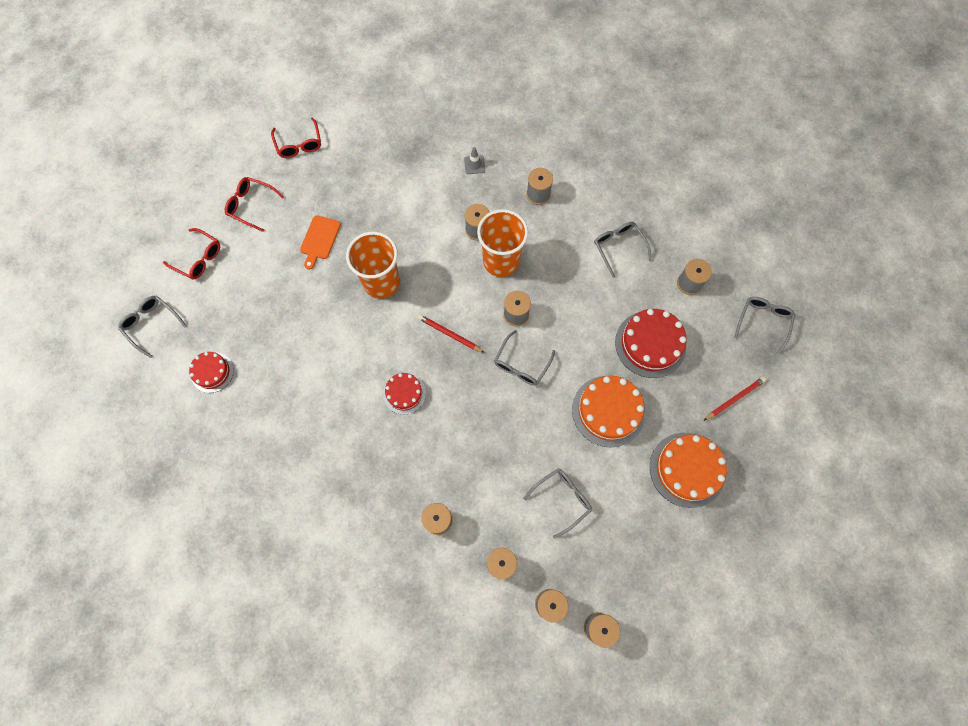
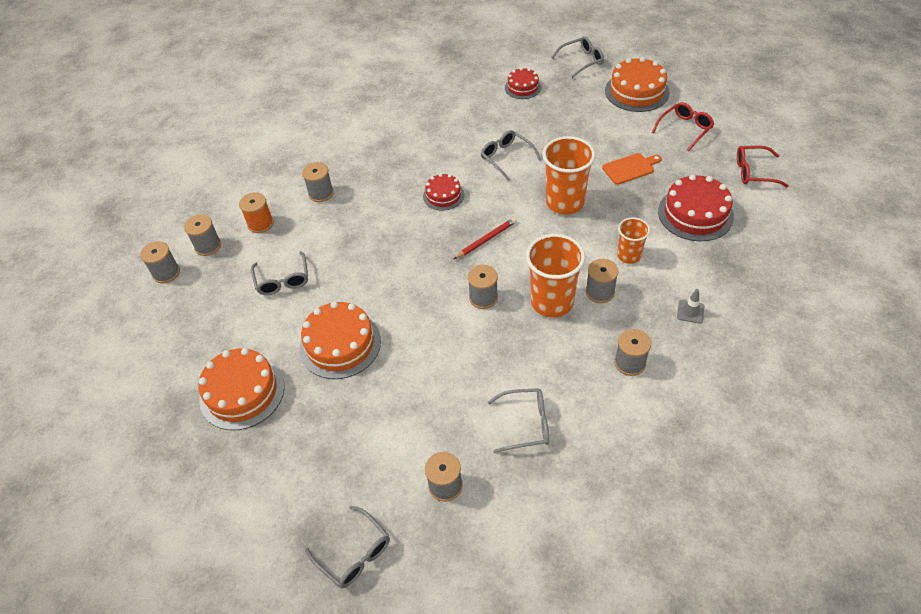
camera: 115 degrees right, 20 degrees down
red glasses [163,228,220,279] -> orange cake [605,57,670,112]
orange cutting board [300,215,341,270] -> orange cutting board turned 120 degrees clockwise [602,153,662,185]
grey glasses [494,330,555,386] -> grey glasses moved to [481,130,541,181]
red cake [615,309,687,378] -> red cake moved to [658,174,734,241]
red pencil [703,377,766,421] -> none
none -> orange cup [617,218,650,264]

